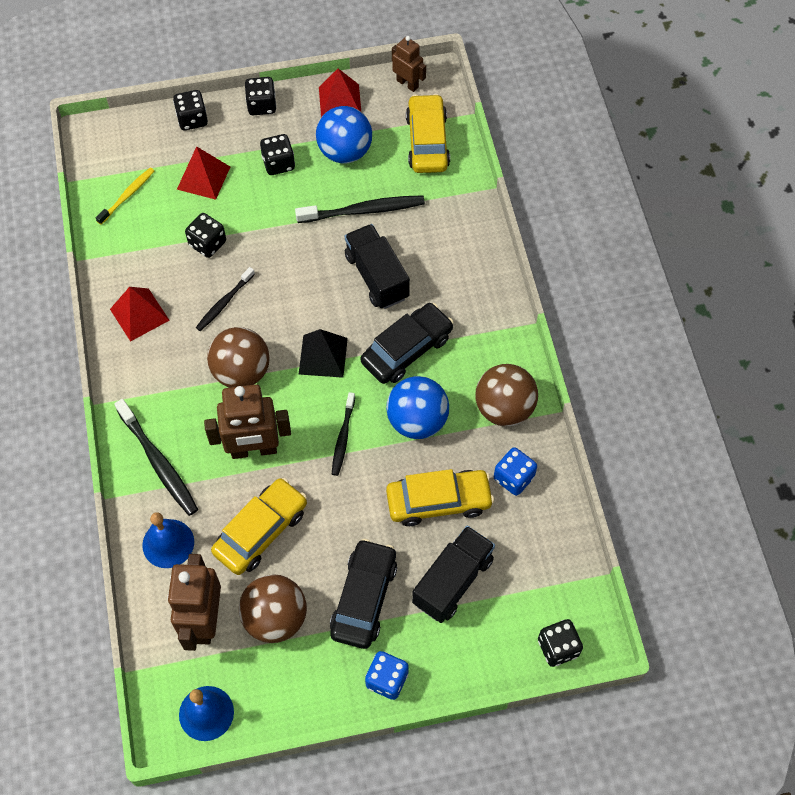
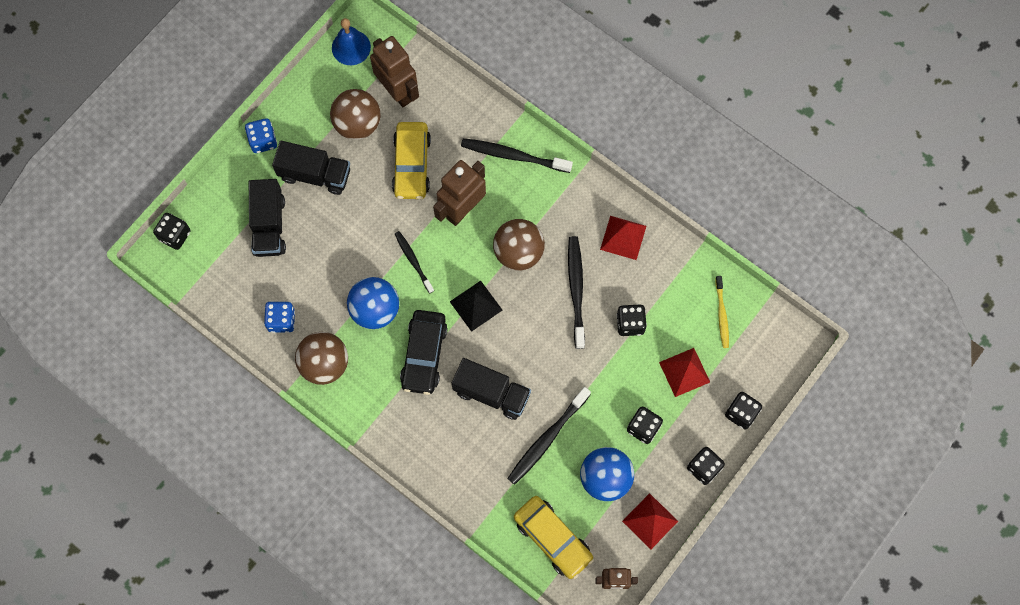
camera: 140 degrees right, 10 degrees up
blue bell [143,512,194,568] -> none
black toothbrush [196,267,255,331] -> black toothbrush [568,236,585,349], size x1.60
black car [330,539,397,649] -> black truck [272,141,350,195]
yellow car [386,469,494,526] -> none

